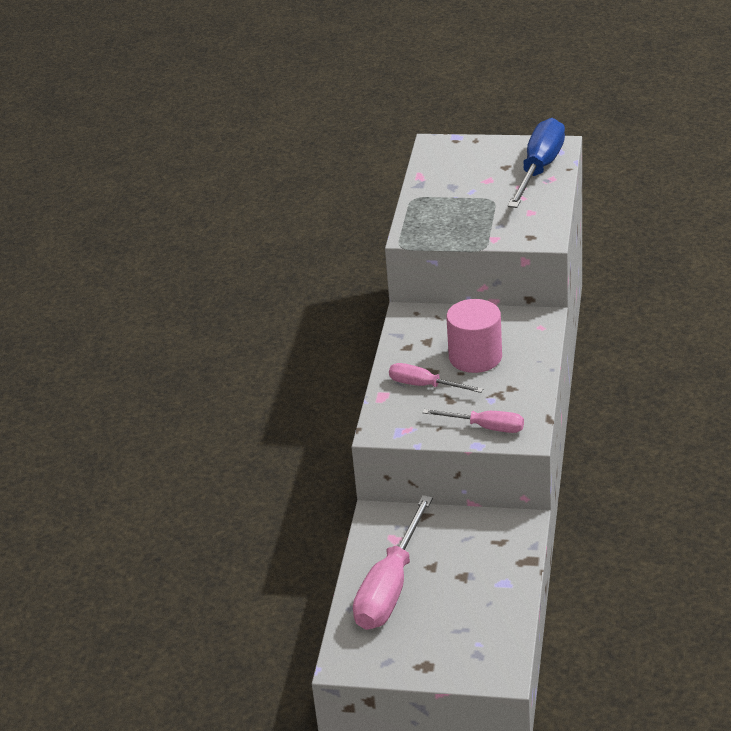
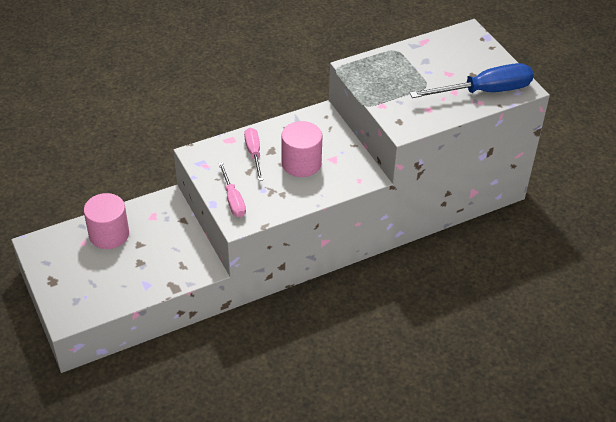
camera: 50 degrees right, 10 degrees up
pink screwdriver [353,495,433,630] -> pink cylinder [84,193,129,249]

